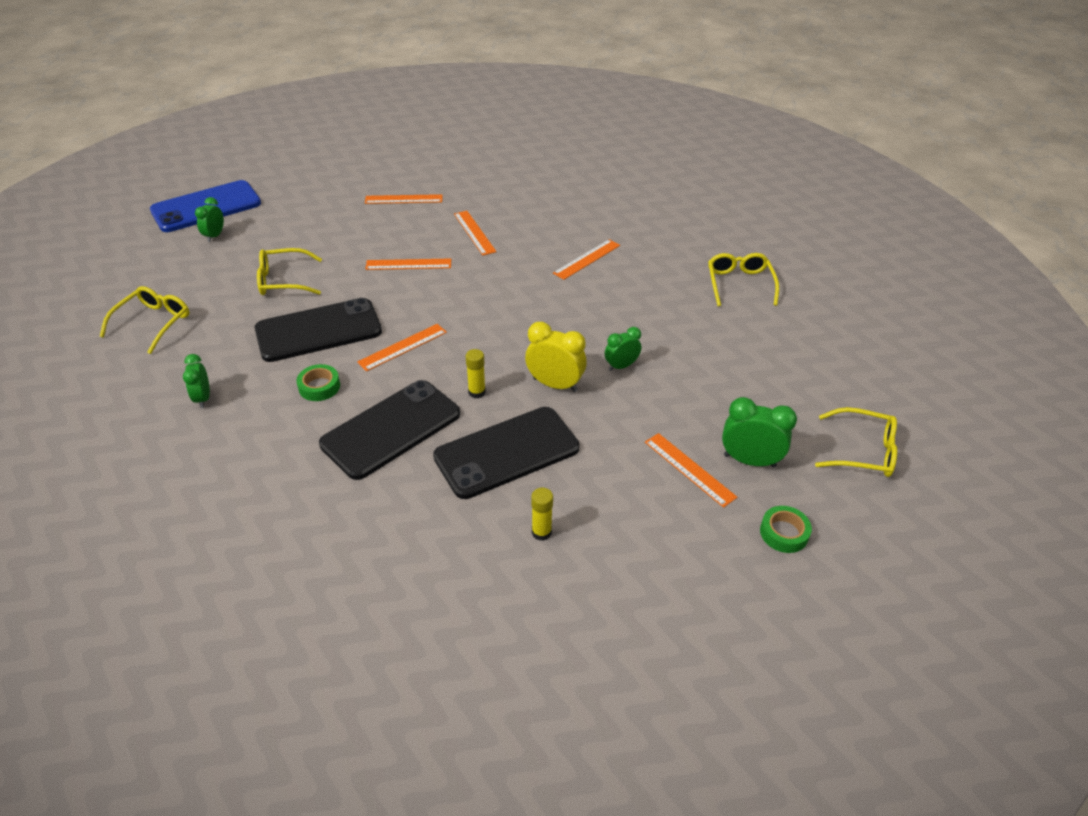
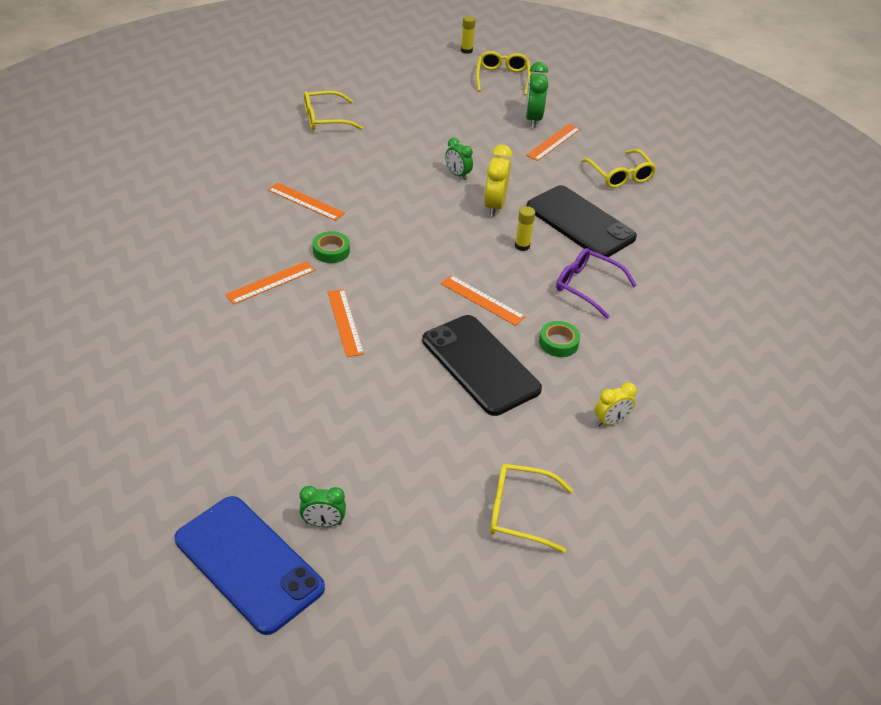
camera: 105 degrees left, 0 degrees up
green clock [183,354,210,408] -> yellow clock [595,382,637,426]
yellow glasses [257,248,322,295] -> yellow glasses moved to [581,149,656,188]
black phone [319,380,460,480] -> purple glasses [556,248,637,319]
orange ruler [365,194,443,204] -> none
yellow glue stick [531,488,553,541] -> yellow glue stick moved to [461,16,475,54]
green tape [760,506,812,553] -> green tape moved to [313,231,350,263]

